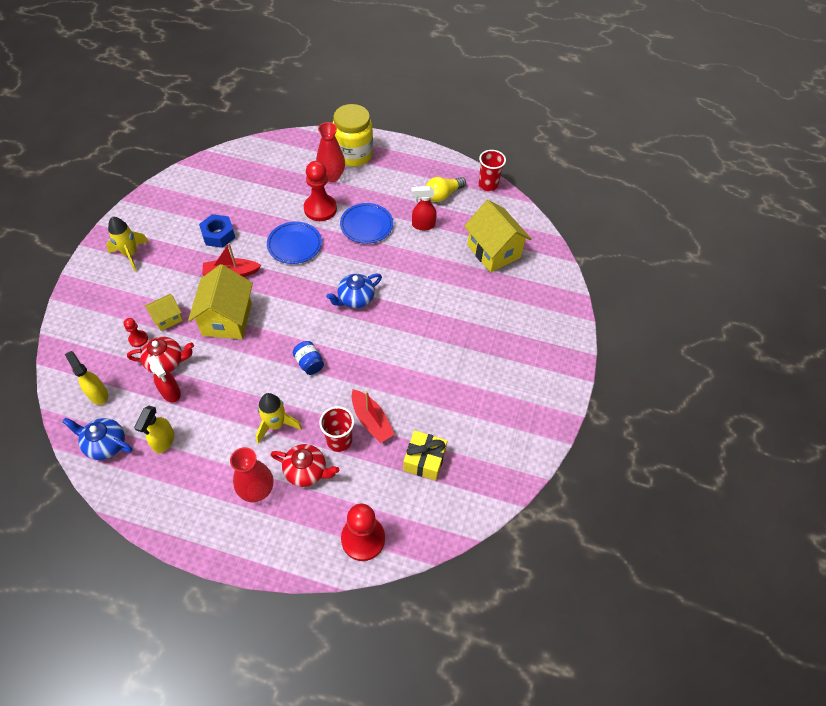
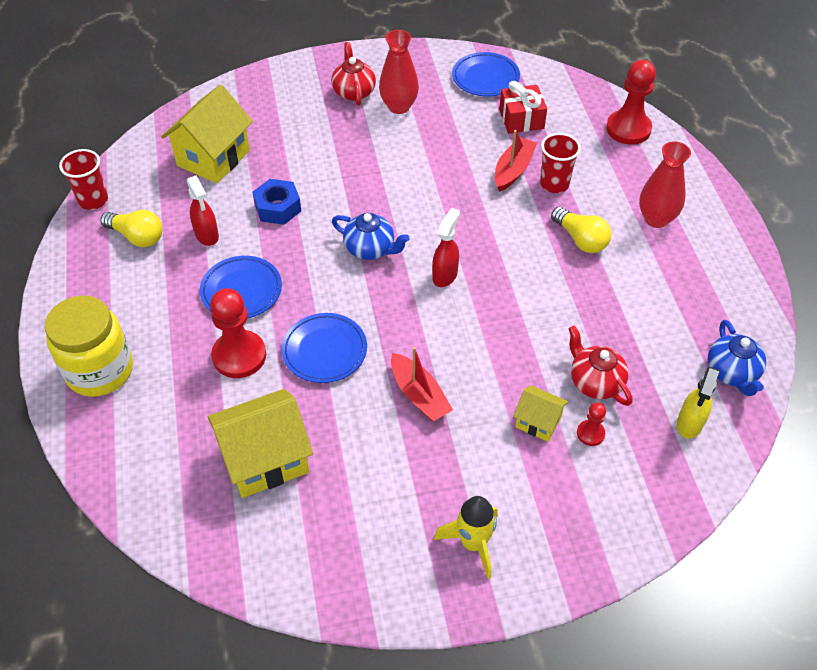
camera: 115 degrees left, 5 degrees down
yellow spray bottle [134,406,175,453] -> none
red spray bottle [147,355,181,402] -> red spray bottle moved to [432,208,460,287]
yellow house [188,264,253,339] -> yellow house moved to [208,389,313,498]
blue nut [199,214,235,248] -> blue nut moved to [253,179,301,225]
yellow rocket [256,393,302,444] -> yellow light bulb [551,207,611,253]
red teapot [270,444,339,487] -> red teapot moved to [331,42,376,106]
blue jar [293,341,324,375] -> none
red vase [316,122,345,182] -> red vase moved to [379,30,419,114]
yellow gift [403,430,447,481] -> red gift [499,81,547,134]
none -> blue plate [452,52,520,97]

